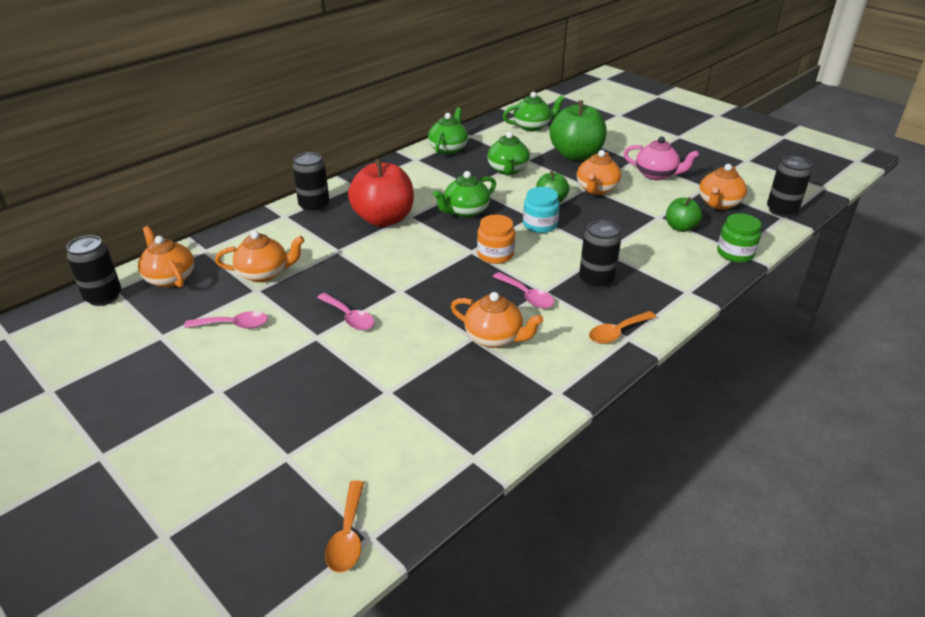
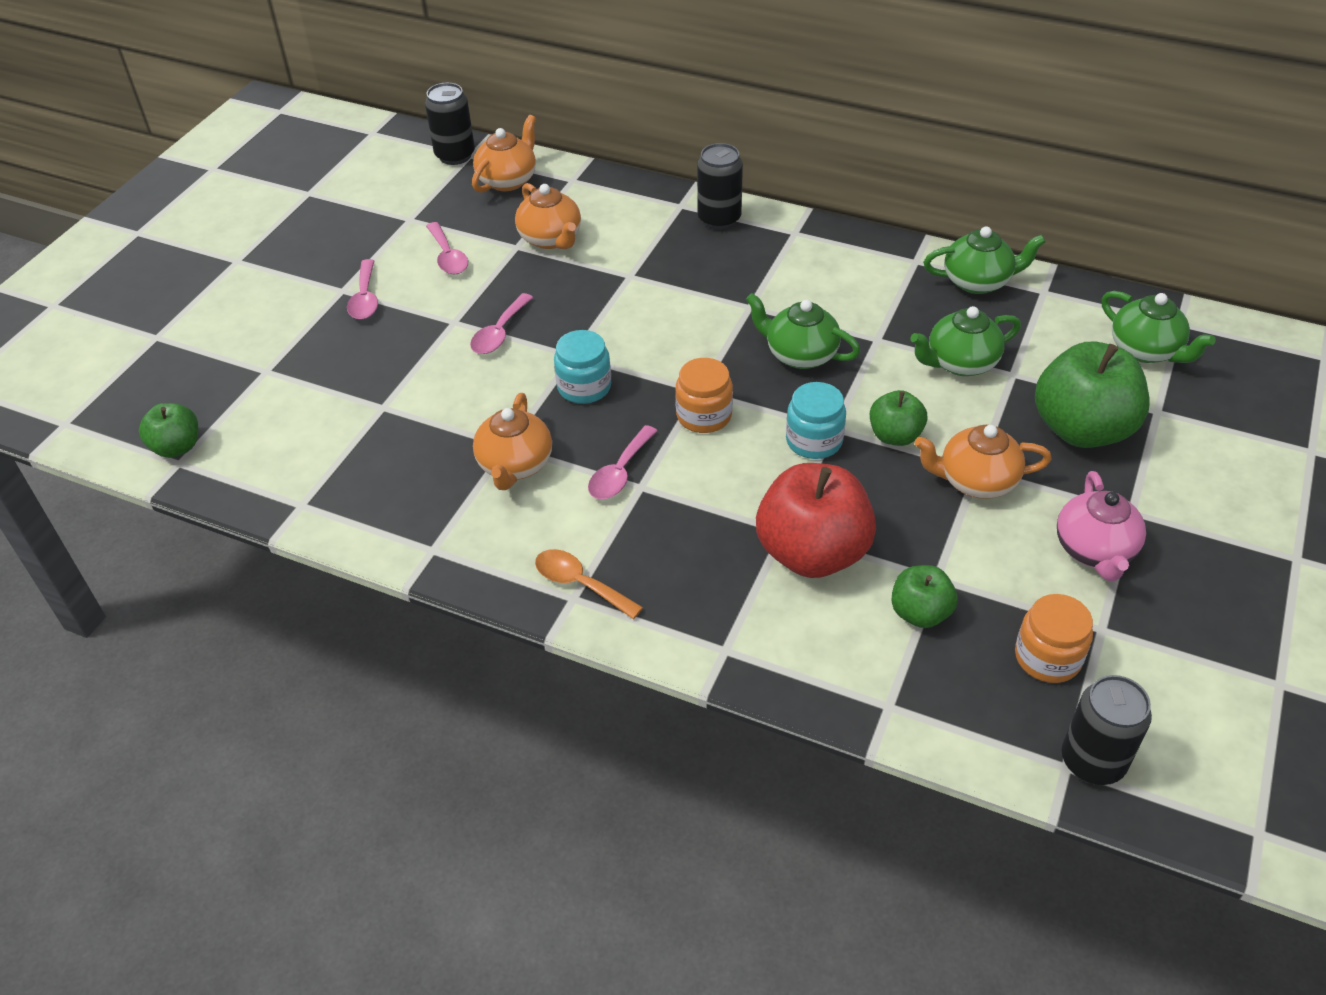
camera: 70 degrees right, 10 degrees up
orange spoon [325,481,364,573] -> green apple [139,403,198,458]
red apple [348,159,414,227] -> red apple moved to [756,463,876,578]
black can [579,220,621,289] -> none
orange teapot [699,164,747,210] -> orange jar [1015,594,1093,683]
green jar [717,213,761,262] -> none
none -> pink spoon [347,259,378,319]
none -> turquoise jar [554,330,611,404]

